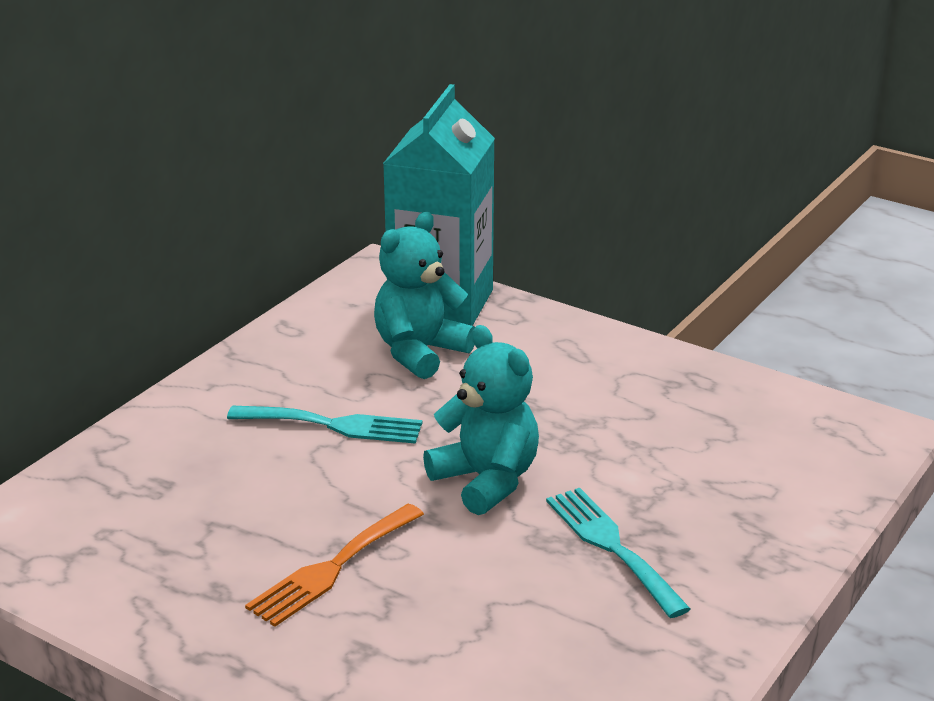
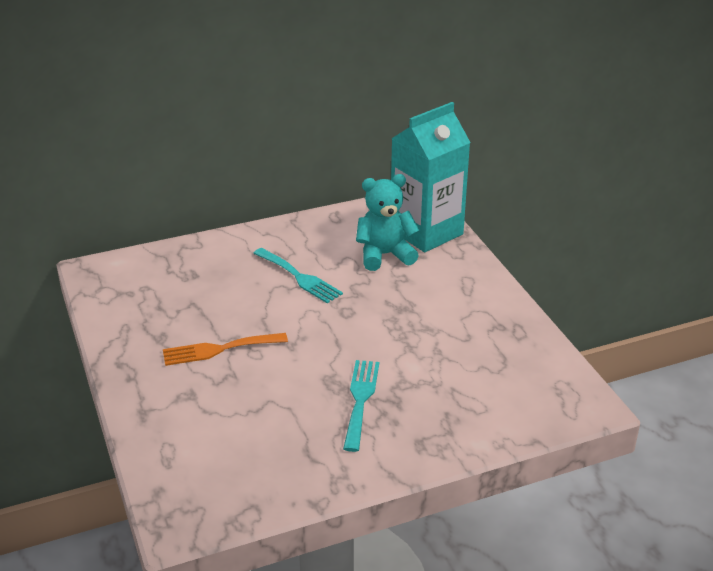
camera: 35 degrees right, 5 degrees up
turquoise teddy bear [423,325,539,515] -> none

